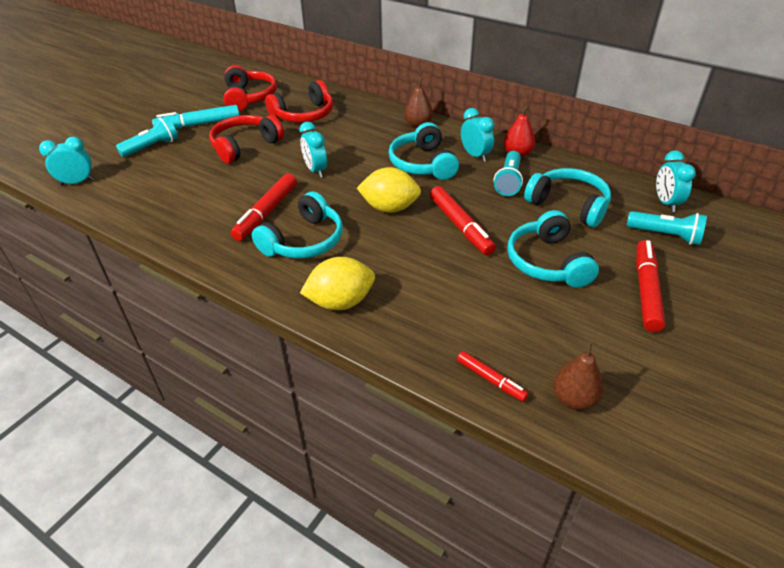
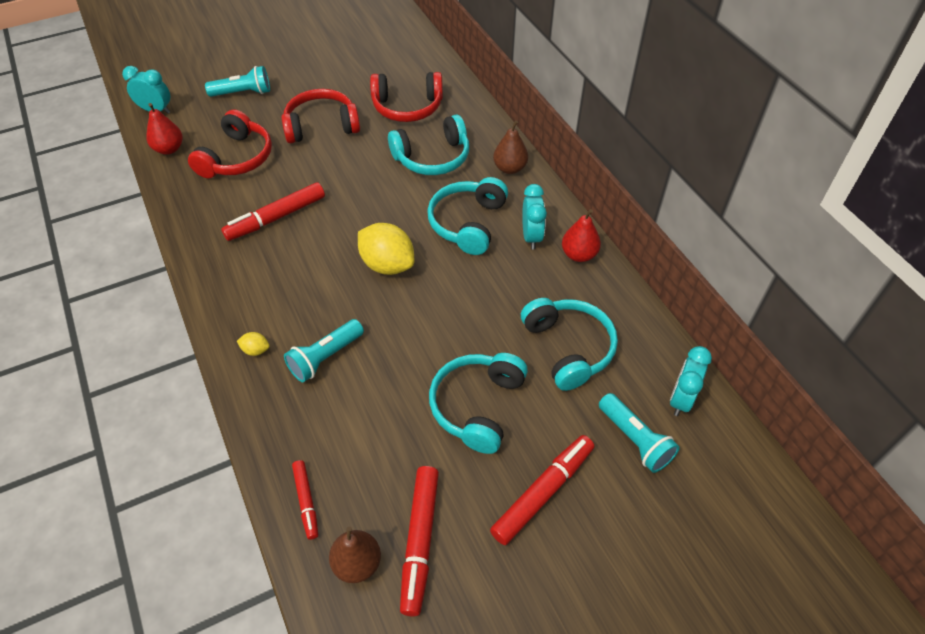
camera: 30 degrees right, 10 degrees up
turquoise marker [152,105,240,129] -> none
red headphones [223,65,277,111] -> red headphones moved to [188,109,272,178]
turquoise headphones [252,191,343,258] -> turquoise headphones moved to [388,115,469,175]
turquoise clock [299,122,327,177] -> none
yellow lemon [300,257,375,310] -> yellow lemon [237,332,269,356], size x0.44
red marker [430,186,496,255] -> red marker moved to [400,466,439,616]
turquoise flashlight [494,151,523,196] -> turquoise flashlight moved to [284,319,364,383]
none -> red pear [146,103,183,155]

